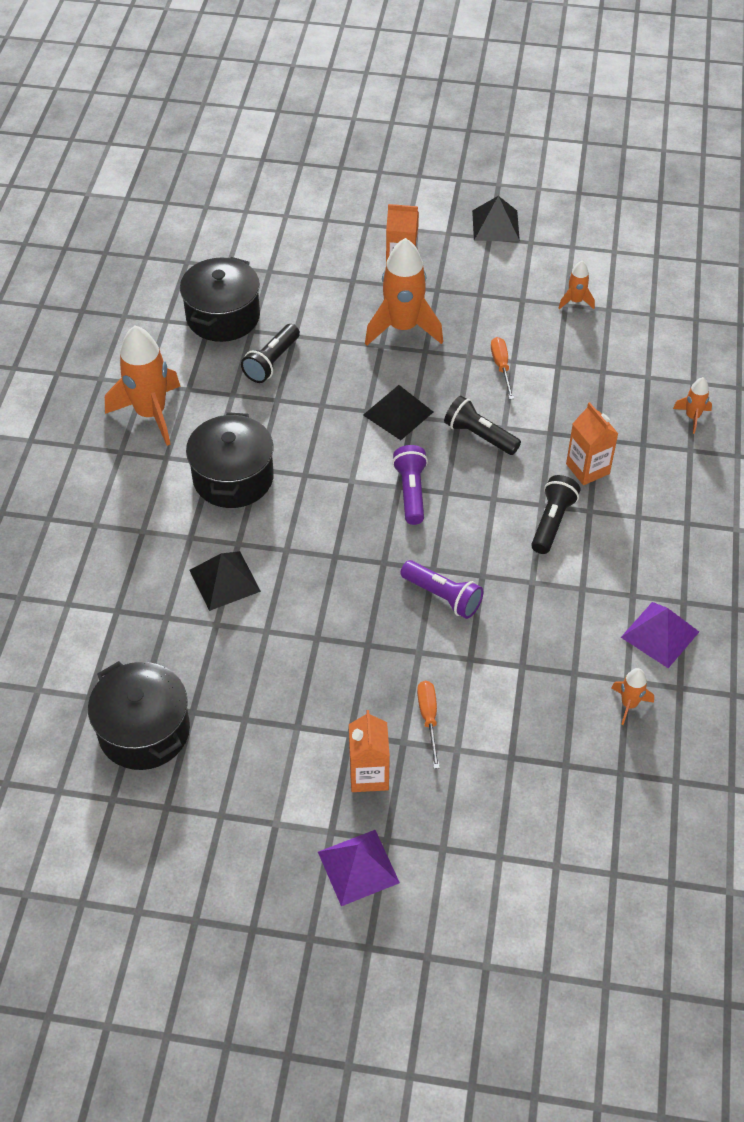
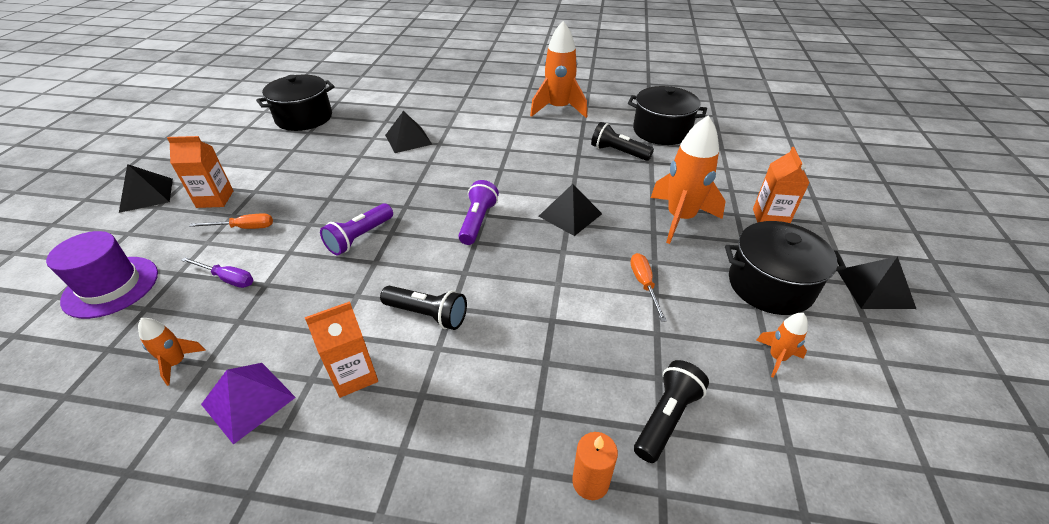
camera: 90 degrees right, 10 degrees down
black pot [186,412,274,508] -> black pot moved to [725,221,846,315]
purple pyramid [318,830,400,906] -> black pyramid [119,164,173,213]
purple flashlight [392,445,428,525] -> purple flashlight turned 75 degrees counterclockwise [458,180,499,245]
black flashlight [444,396,521,455] -> black flashlight moved to [634,360,709,463]
orange screwdriver [491,337,514,400] -> orange screwdriver turned 90 degrees counterclockwise [630,253,667,322]
orange carton [566,402,618,485] -> orange carton moved to [305,301,378,398]
orange rocket [673,377,712,434] -> orange candle [572,432,618,500]
none -> purple hat [46,231,158,319]
none -> purple screwdriver [181,257,253,288]

